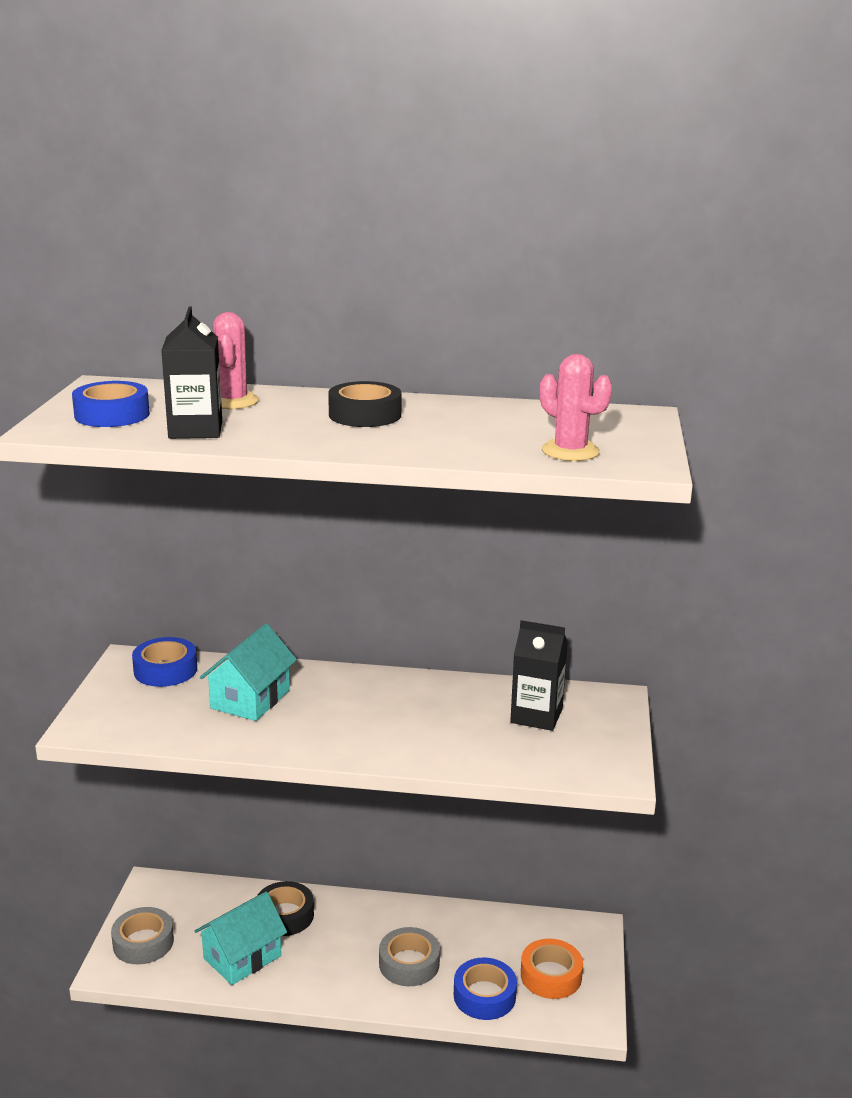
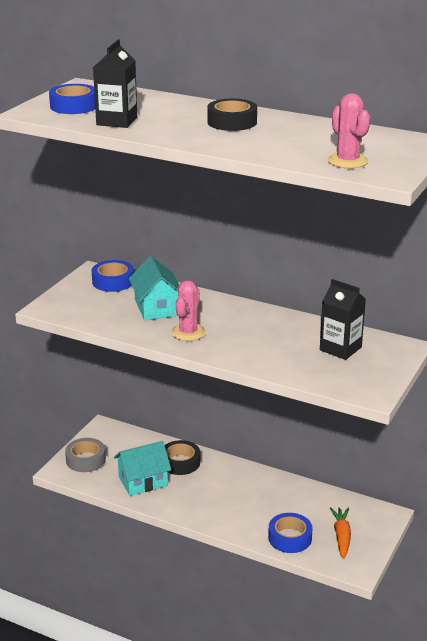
camera: 20 degrees right, 5 degrees up
turquoise house [200,624,297,721] -> turquoise house turned 60 degrees counterclockwise [129,256,179,320]
pink cactus [213,312,259,409] -> pink cactus moved to [171,280,205,341]
grey tape [379,927,440,986] -> none
orange tape [521,939,583,999] -> orange carrot [330,507,351,559]

